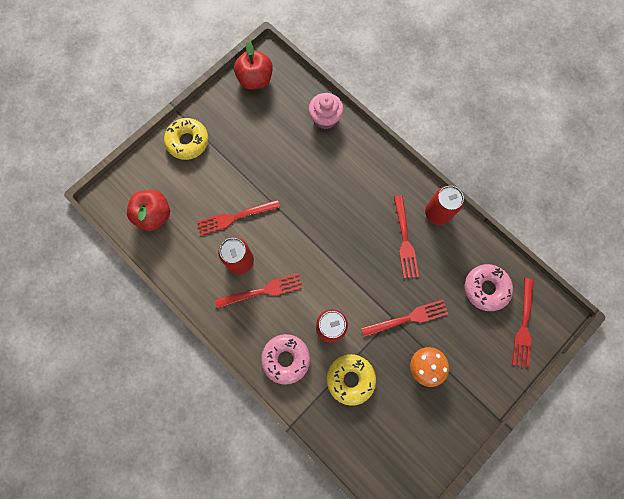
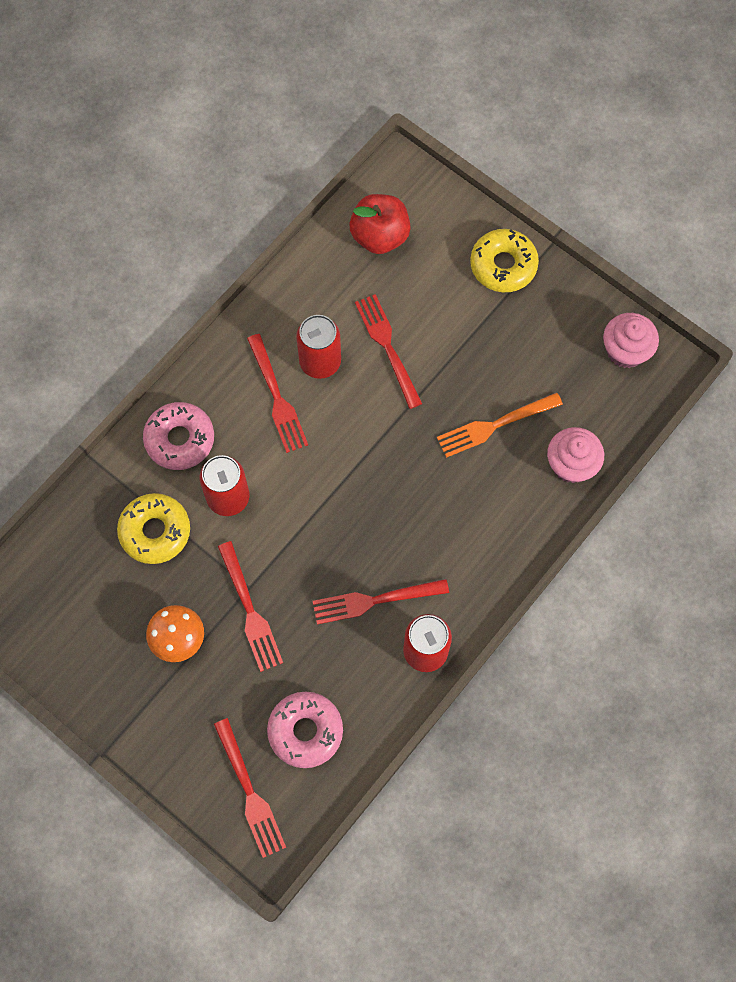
camera: 85 degrees right, 5 degrees down
red apple [234,40,273,90] -> pink cupcake [603,313,659,368]
red fork [512,278,534,368] -> red fork turned 120 degrees counterclockwise [214,718,286,858]
none -> orange fork [437,392,563,458]

